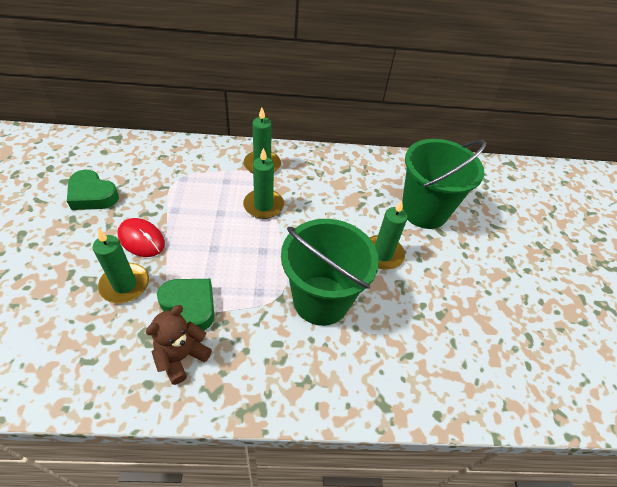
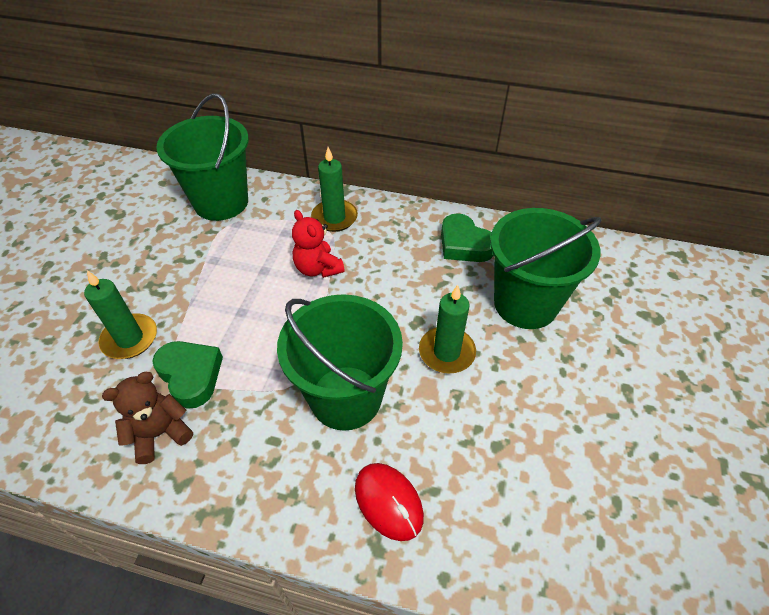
camera: 20 degrees right, 0 degrees up
green heart [67,170,119,210] -> green heart moved to [441,213,494,262]
red mouse [118,218,165,257] -> red mouse moved to [355,463,424,541]
green candle [243,148,284,219] -> red teddy bear [292,210,345,278]
none -> green bucket [156,93,249,221]

